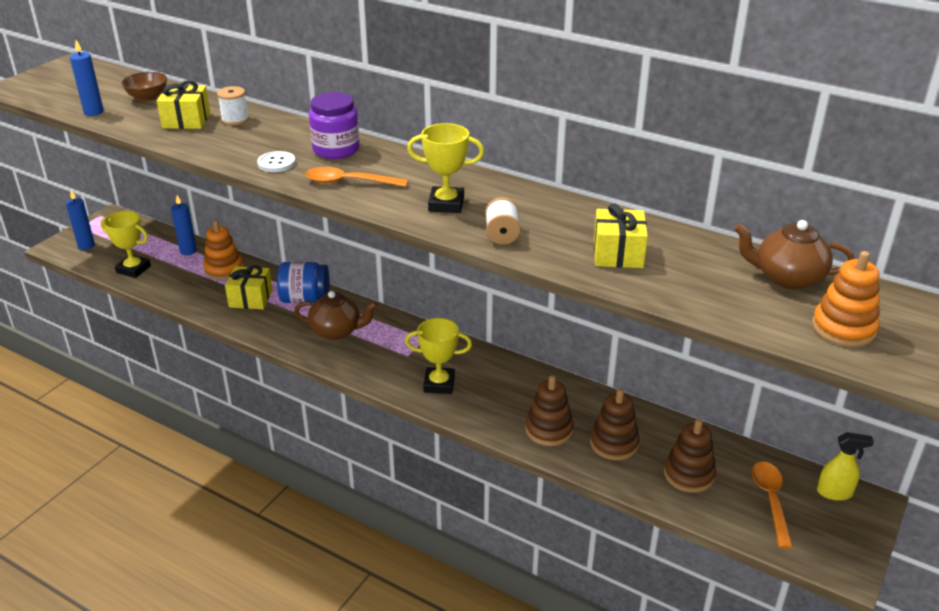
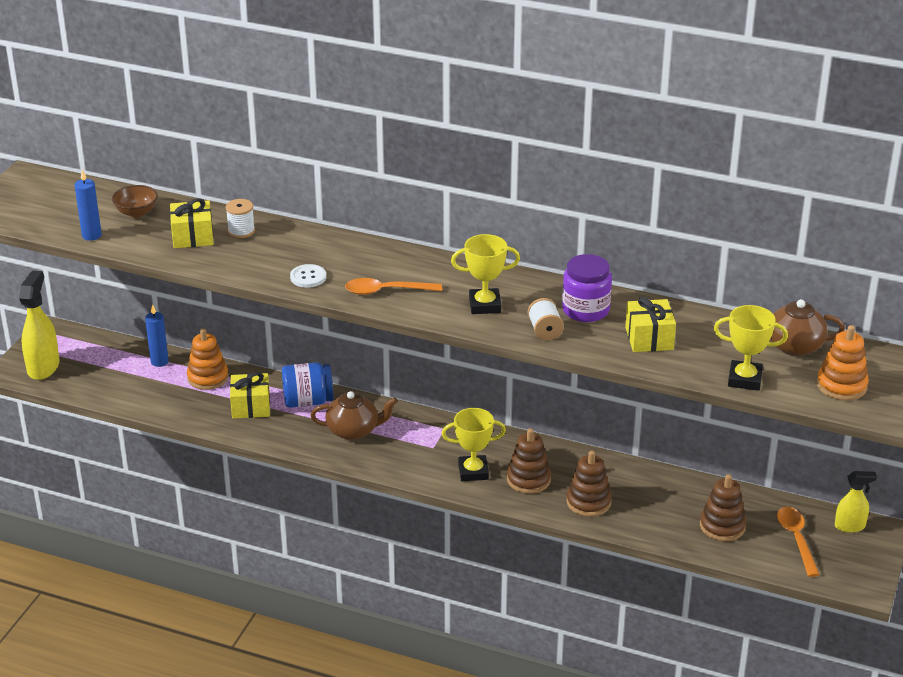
camera: 10 degrees left, 0 degrees up
blue candle [66,190,95,250] -> yellow spray bottle [19,270,60,380]
yellow trophy [101,211,151,278] -> yellow trophy moved to [714,305,788,391]
purple jar [309,92,360,159] -> purple jar moved to [562,254,612,322]
brown stacking toy [590,389,640,460] -> brown stacking toy moved to [507,428,551,494]

